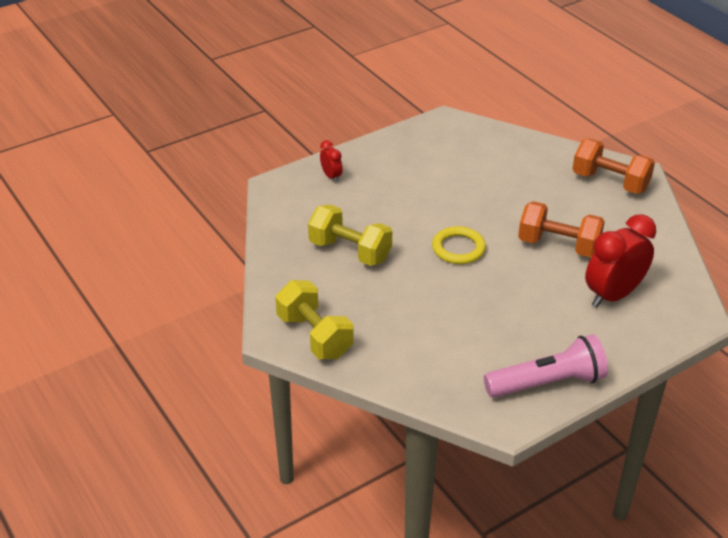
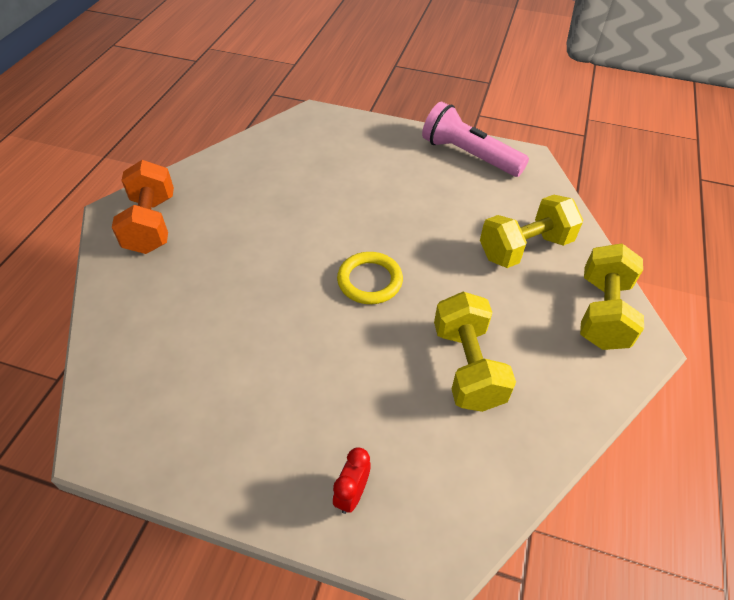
camera: 130 degrees left, 10 degrees up
orange dumbbell [518,201,605,257] -> none
red clock [585,214,656,307] -> none
none -> yellow dumbbell [480,195,583,268]

